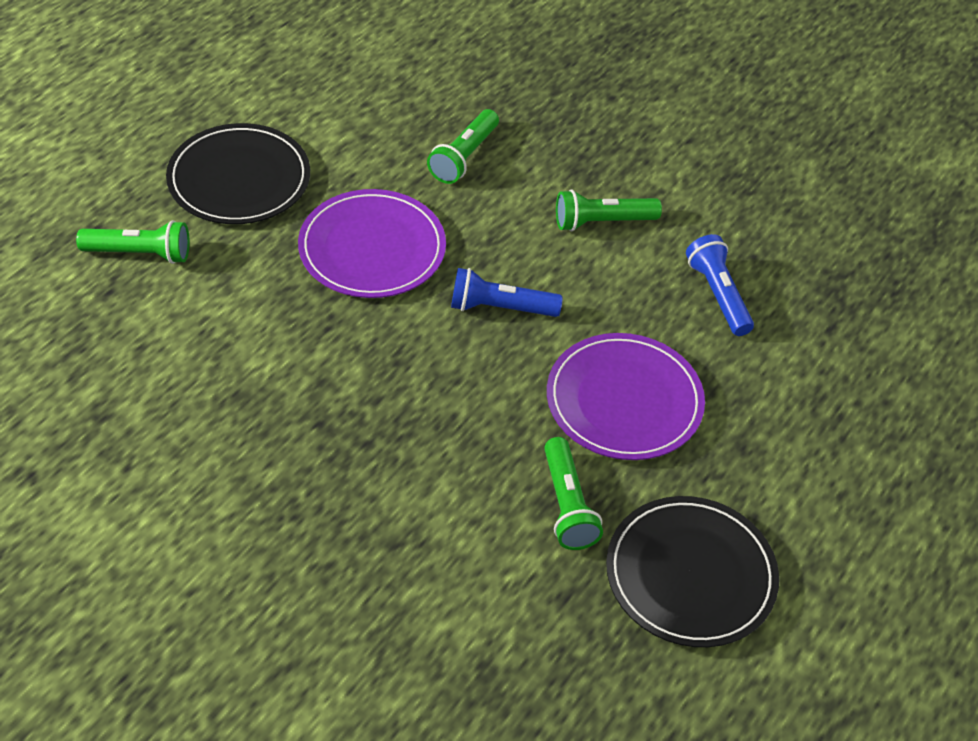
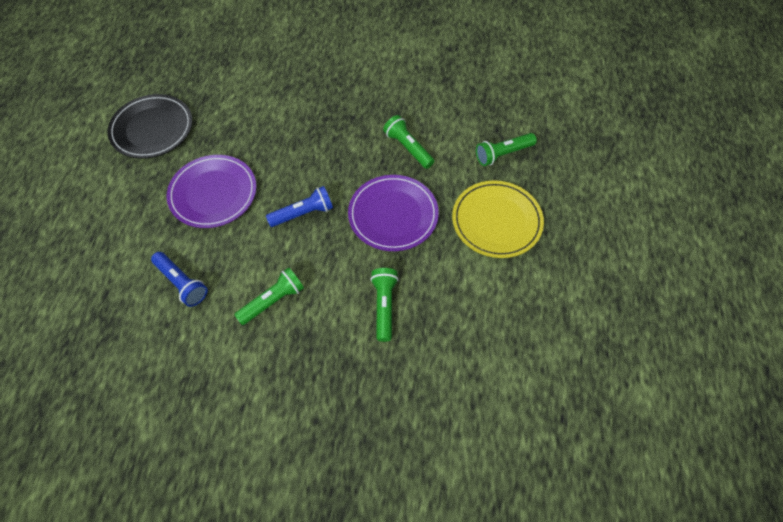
camera: 155 degrees right, 10 degrees up
black plate [166,123,310,224] -> yellow plate [452,181,544,258]
green flashlight [544,437,603,550] -> green flashlight moved to [383,115,434,169]

